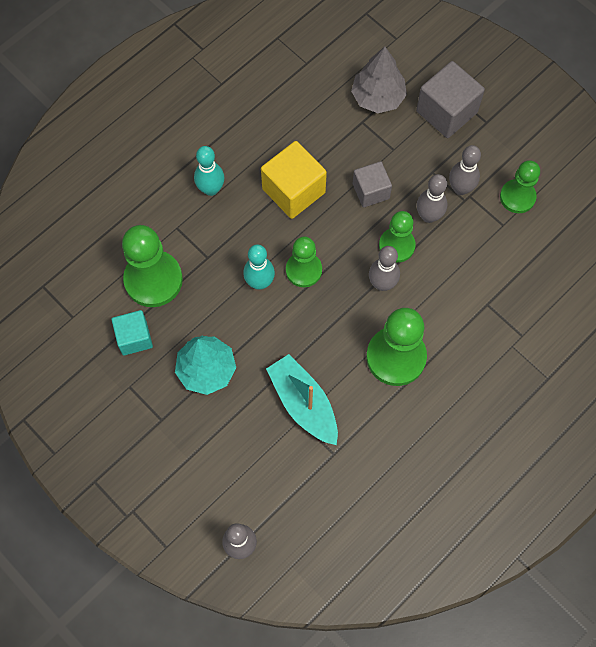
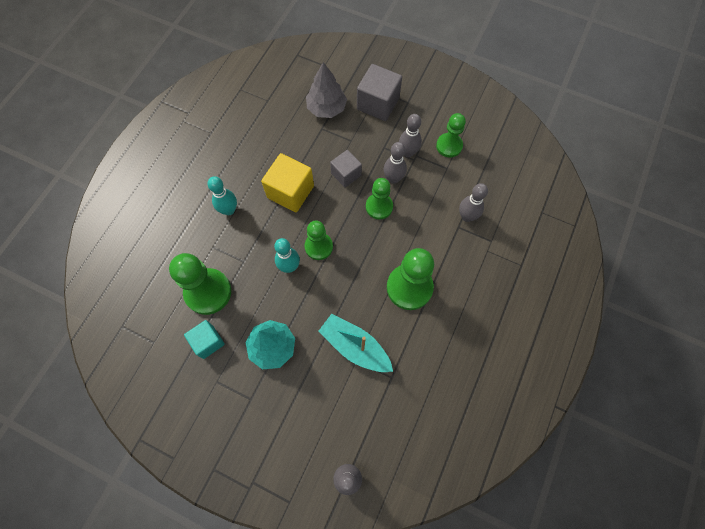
camera: 20 degrees left, 0 degrees up
grey bowling pin [369,246,400,291] -> grey bowling pin moved to [459,183,488,222]

